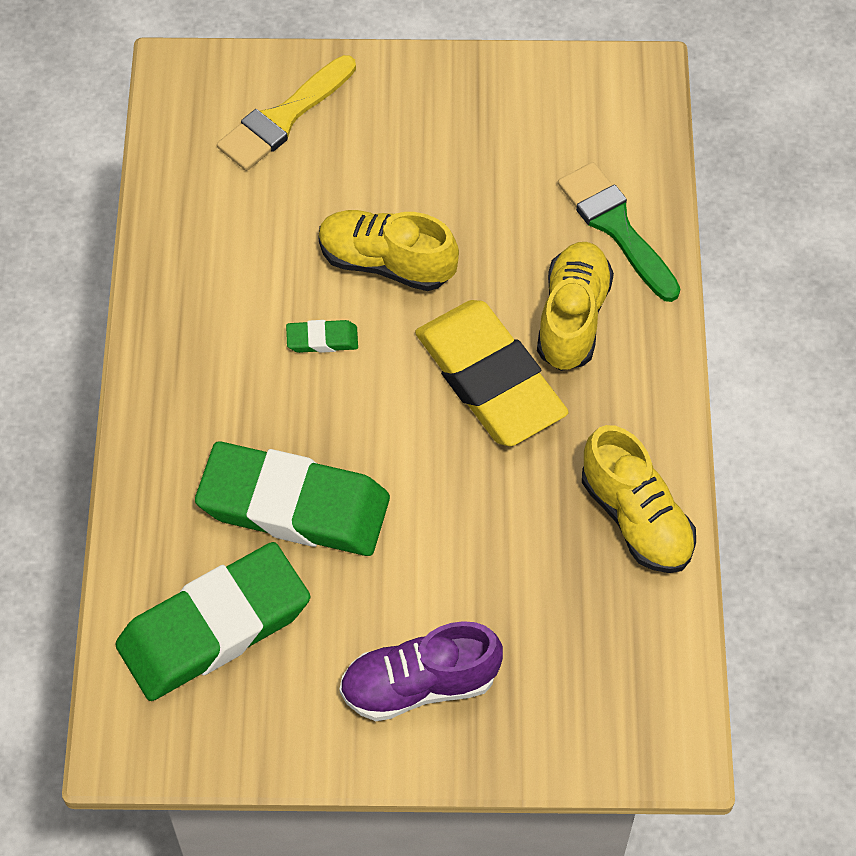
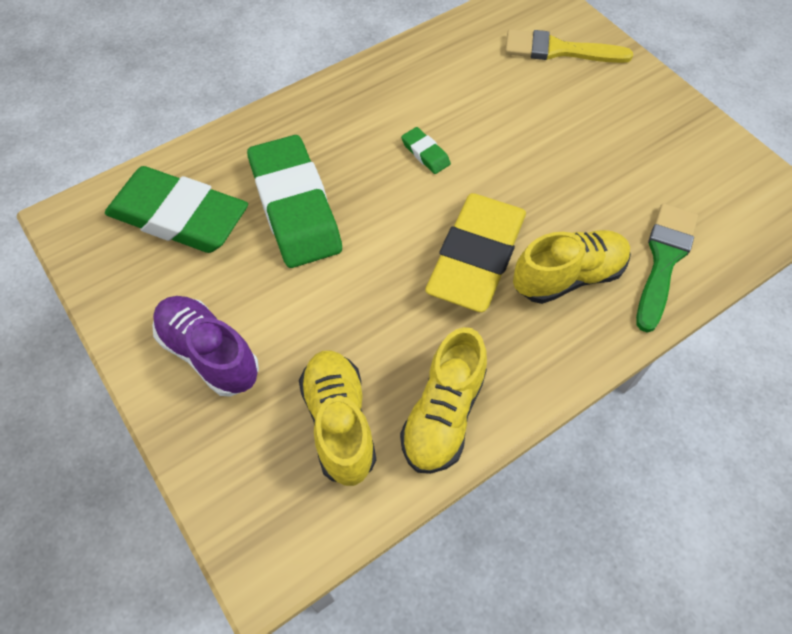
camera: 55 degrees right, 0 degrees up
yellow shoe [318,210,459,291] -> yellow shoe moved to [299,350,376,486]

